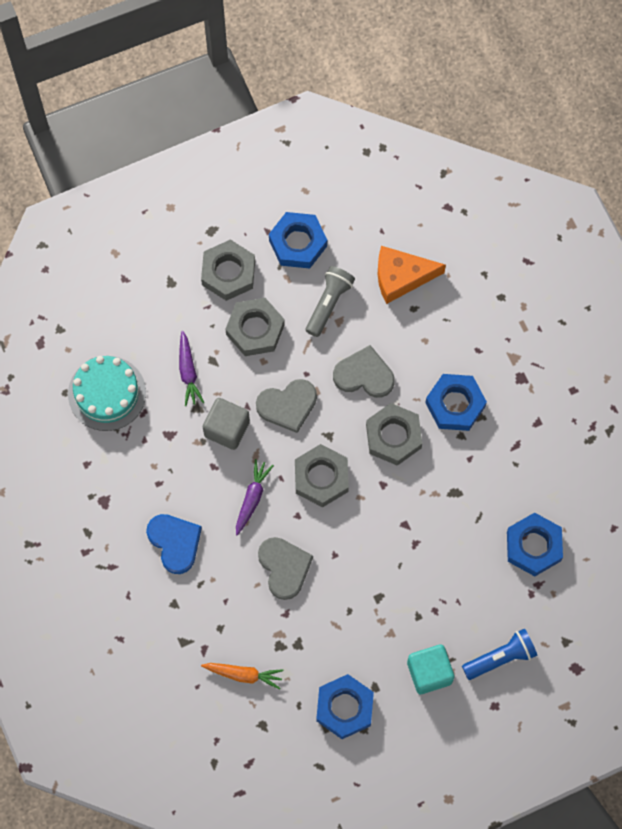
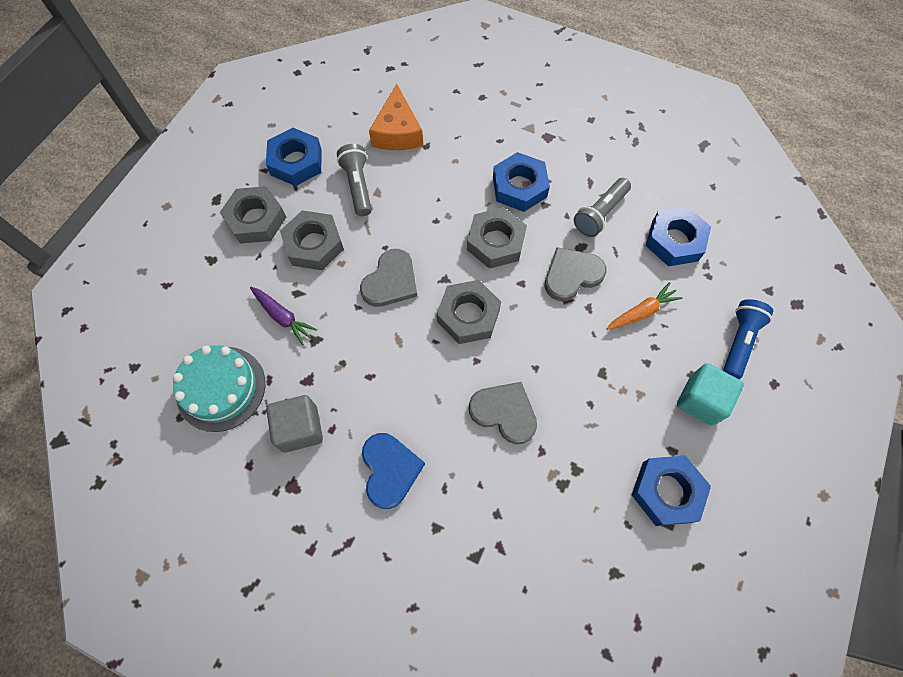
camera: 40 degrees left, 5 degrees down
blue heart [146,514,202,574] -> blue heart turned 60 degrees clockwise [362,433,425,509]
orange carrot [201,663,284,690] -> orange carrot moved to [607,282,682,330]
grey cube [203,398,250,450] -> grey cube moved to [266,395,323,453]
purple carrot [236,459,274,536] -> none
grey heart [333,345,395,398] -> grey heart moved to [545,247,607,301]
orange cheese [378,246,446,304] -> orange cheese turned 45 degrees counterclockwise [369,84,423,150]
none -> grey flashlight [574,178,631,237]

